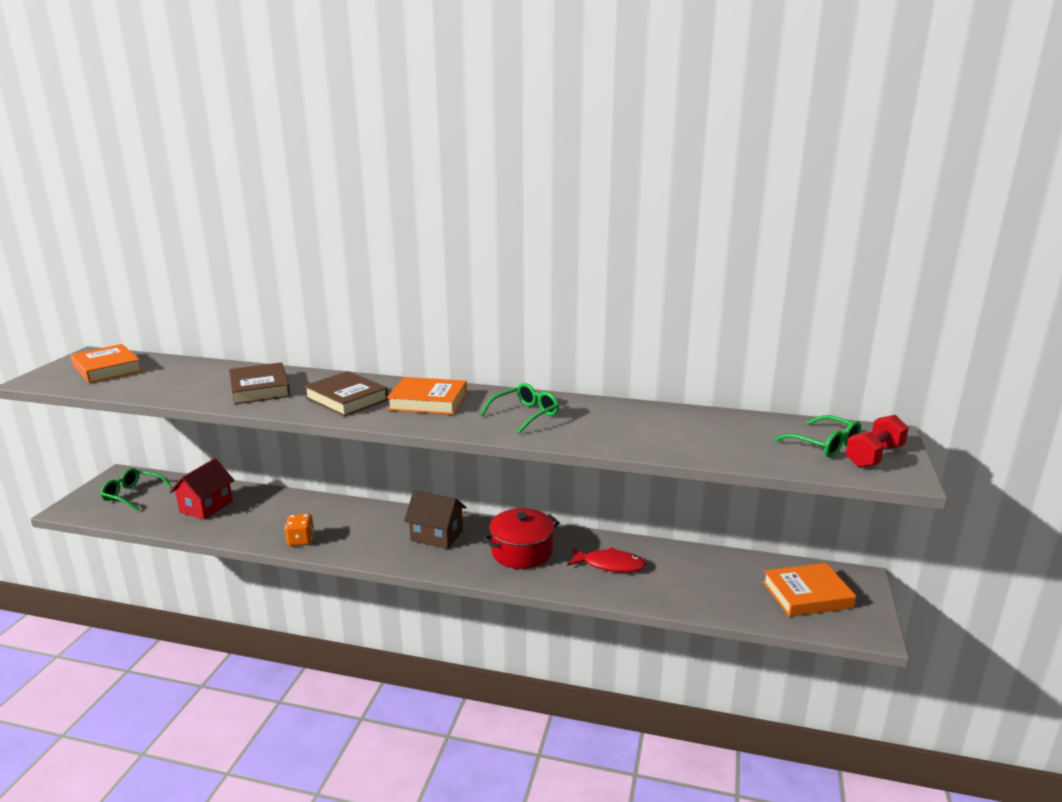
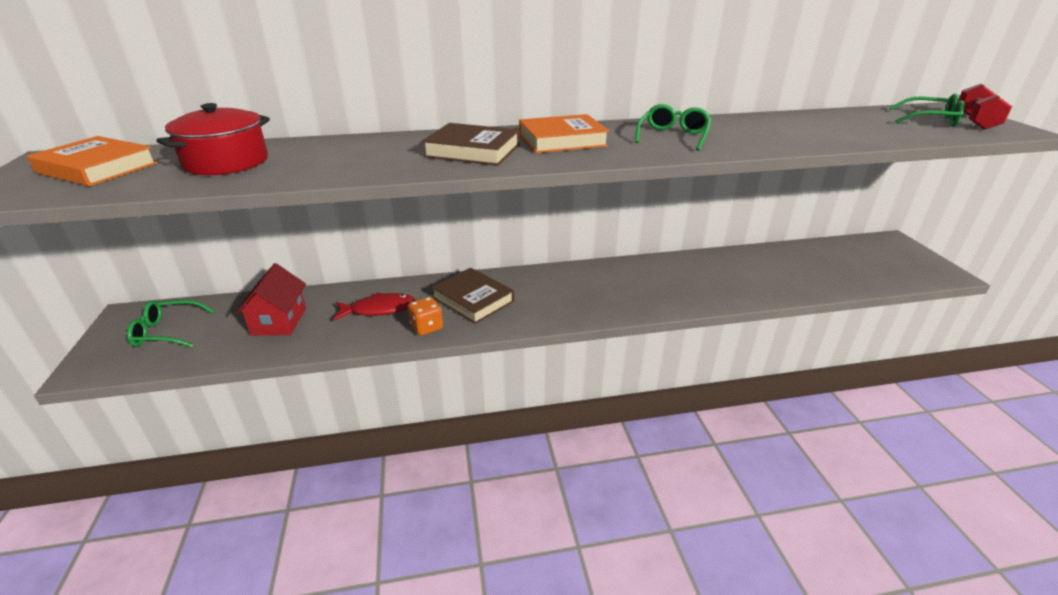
camera: 25 degrees left, 10 degrees up
brown book [229,362,290,405] -> brown book moved to [431,268,514,324]
brown house [404,490,466,549] -> none
red pot [483,508,560,569] -> red pot moved to [156,103,270,175]
red fish [567,547,647,573] -> red fish moved to [334,292,416,321]
orange book [763,563,856,617] -> none

